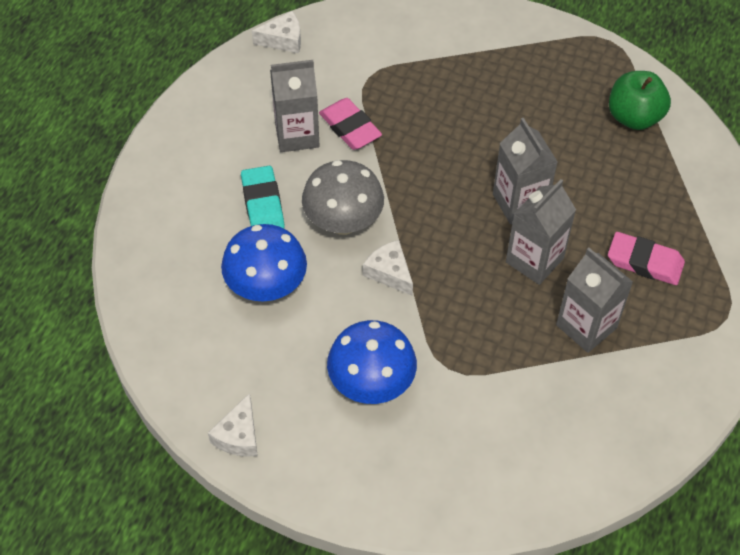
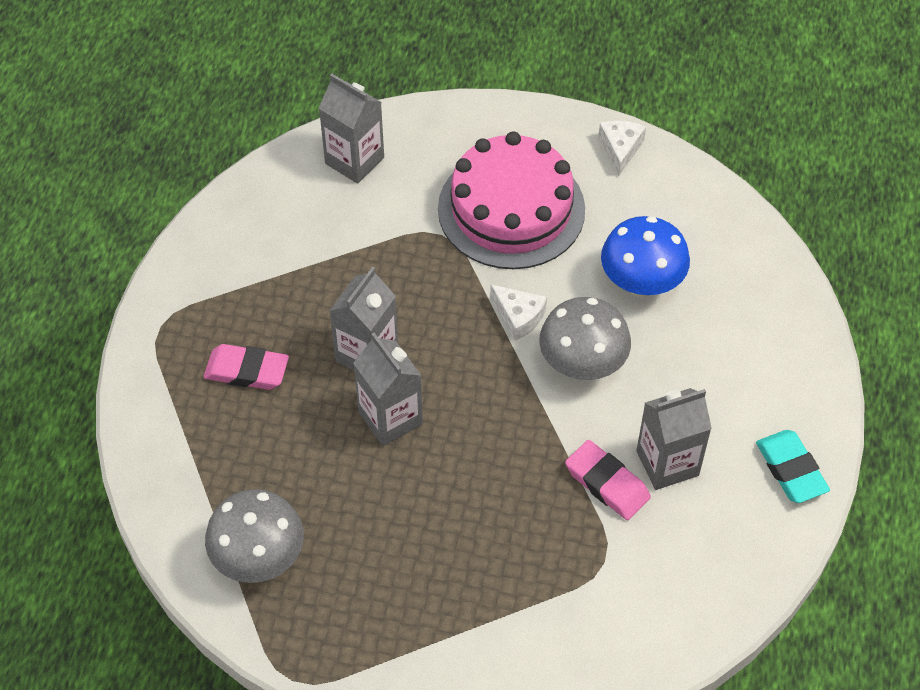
camera: 170 degrees right, 0 degrees up
turquoise eraser [241,166,285,228] -> turquoise eraser moved to [756,430,830,503]
white cheese [252,11,301,53] -> none
blue mushroom [327,320,417,404] -> pink cake [438,131,585,269]
grey carton [556,248,633,353] -> grey carton moved to [319,74,384,184]
green apple [609,71,671,130] -> grey mushroom [205,489,304,583]

